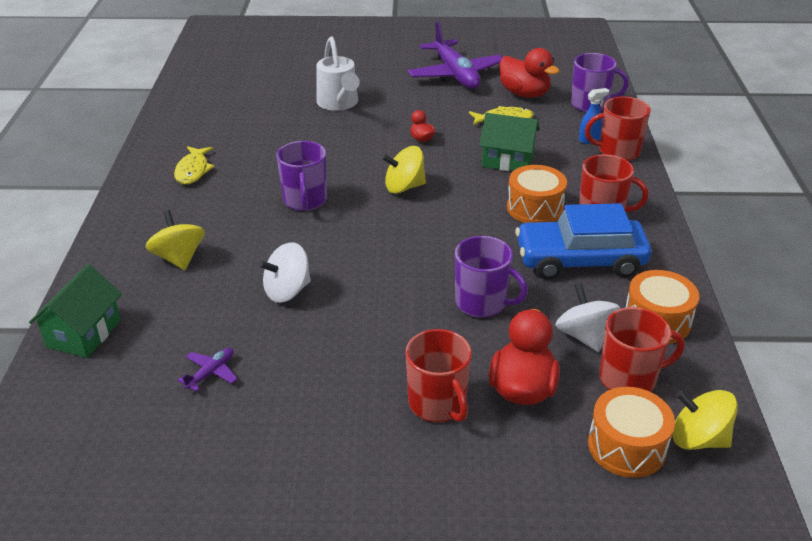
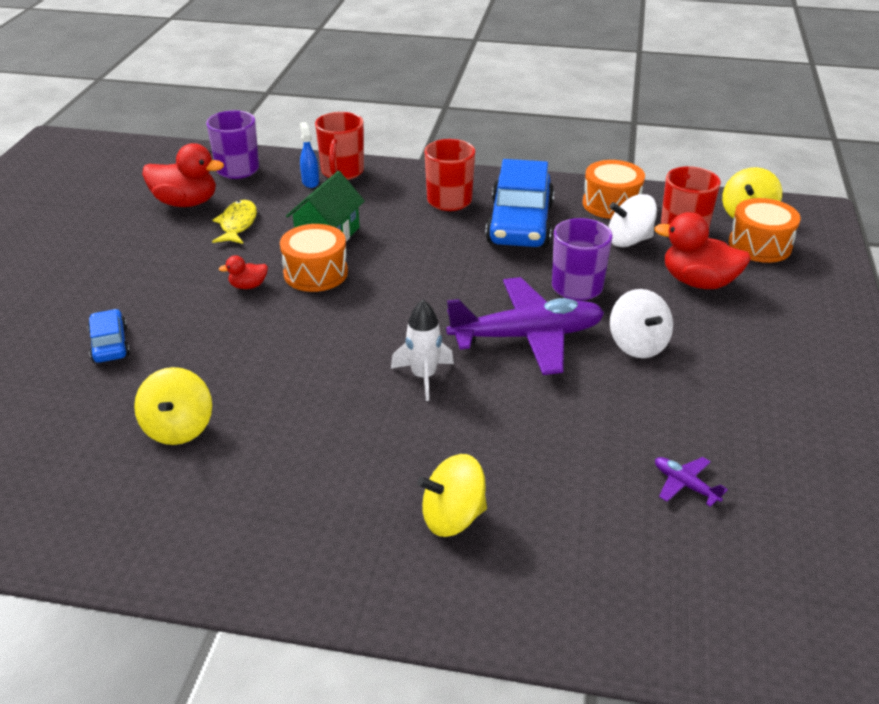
camera: 80 degrees left, 0 degrees up
green house [29,264,122,358] -> none
yellow fish [174,146,215,185] -> none
white spinning top [258,242,311,303] -> white spinning top moved to [610,289,673,358]
purple mug [276,141,327,211] -> none
white watering can [316,37,360,111] -> blue car [88,309,130,363]
yellow spinning top [382,146,426,194] -> yellow spinning top moved to [134,367,212,445]
red mug [406,329,472,422] -> none
purple plane [408,21,503,89] -> purple plane moved to [446,277,604,375]
red duck [499,48,559,98] -> red duck turned 45 degrees clockwise [142,143,224,207]
orange drum [507,165,567,223] -> orange drum moved to [280,224,348,292]
none -> white rocket [391,300,454,401]

